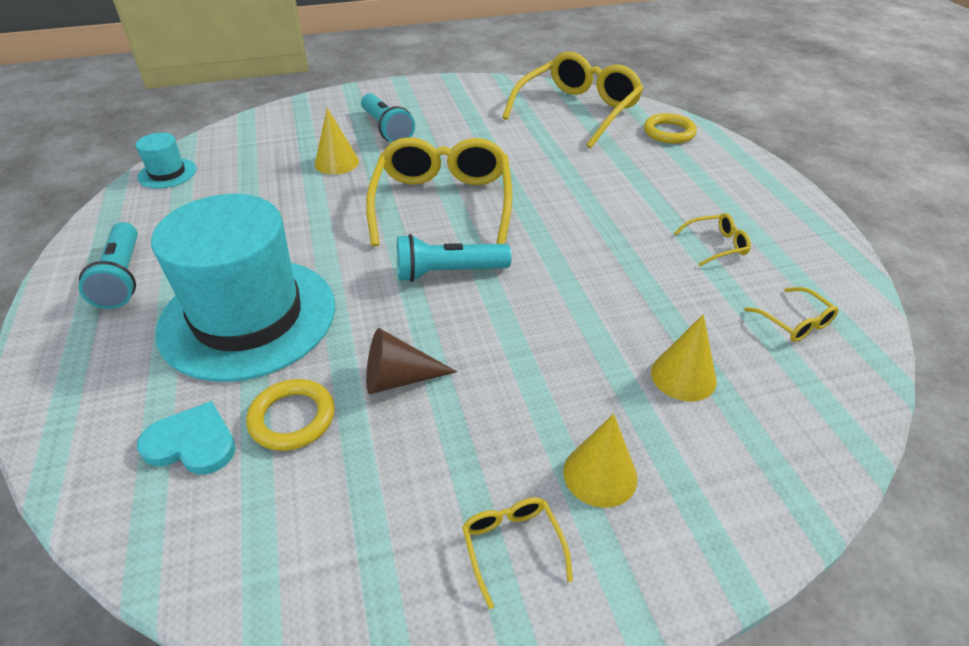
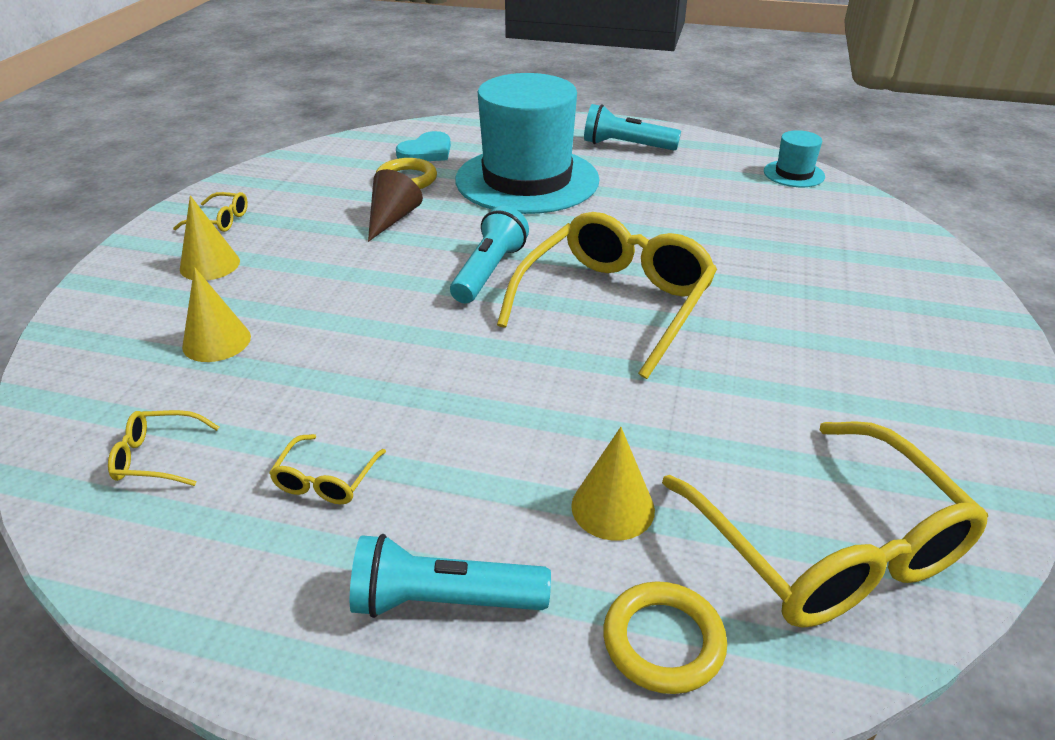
camera: 120 degrees right, 5 degrees down
yellow cone [315,108,359,175] -> yellow cone moved to [571,427,655,541]
turquoise flashlight [361,93,415,143] -> turquoise flashlight moved to [350,534,551,618]
yellow glasses [366,137,512,246] -> yellow glasses turned 90 degrees counterclockwise [497,212,717,379]

